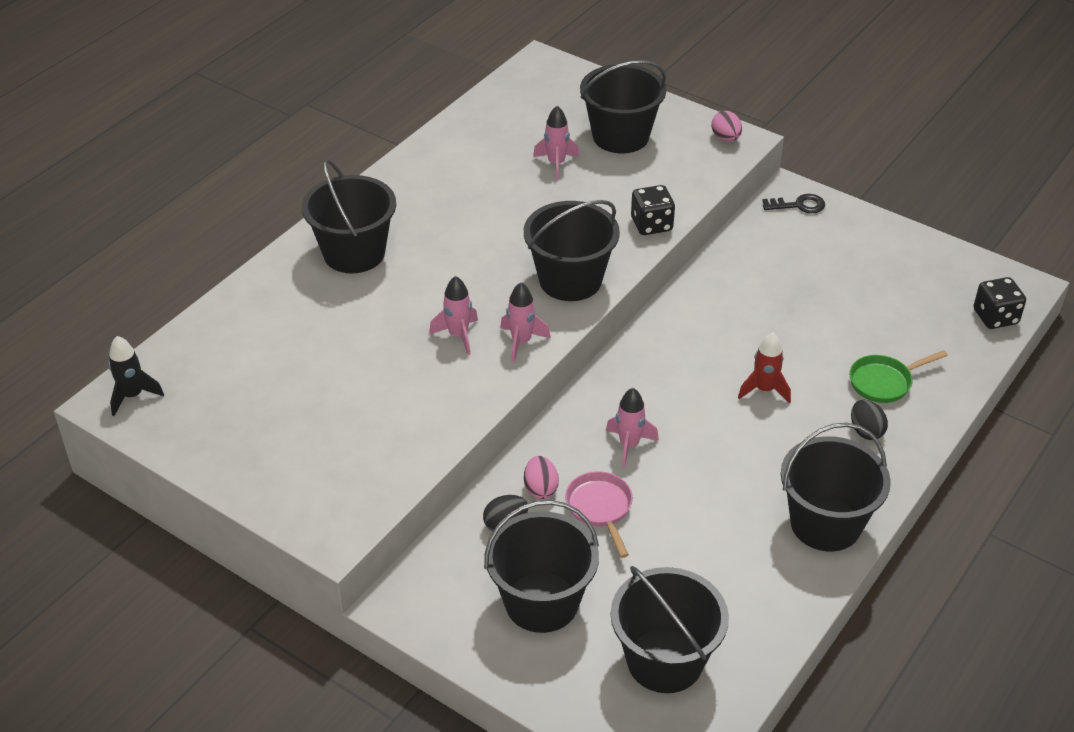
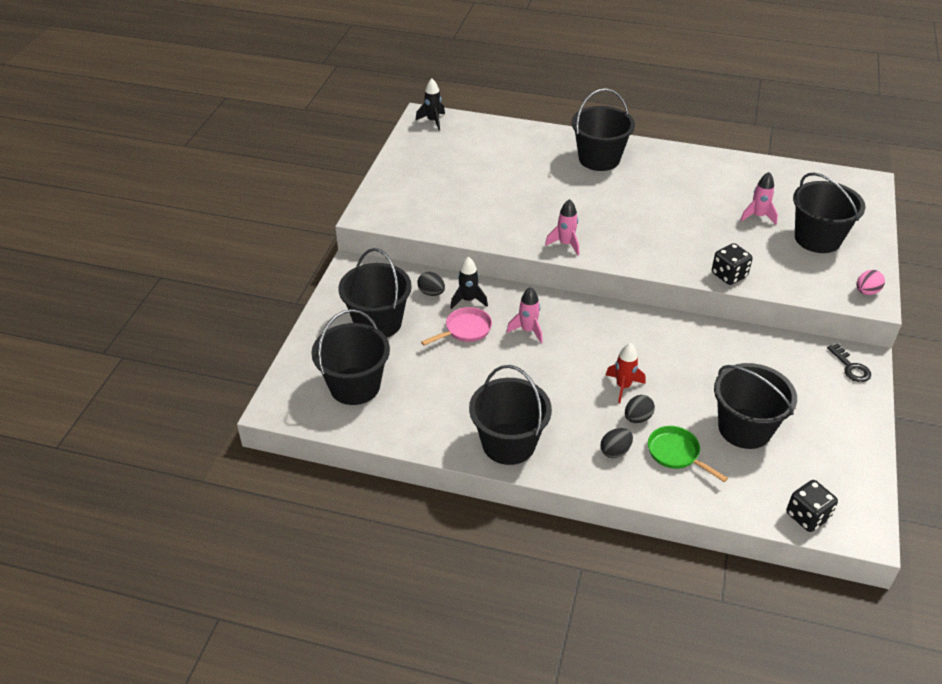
camera: 70 degrees right, 0 degrees up
pink rocket [429,276,478,355] -> none
black bucket [524,200,620,301] -> black bucket moved to [714,363,797,449]
pink egg [524,456,559,499] -> black rocket [451,257,488,309]
none -> black egg [625,395,655,423]

